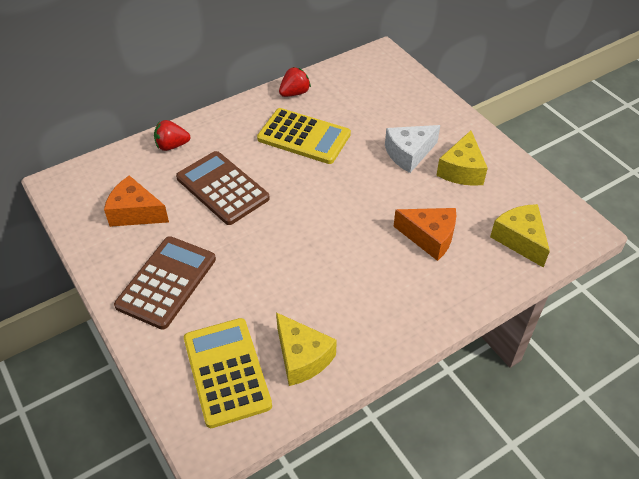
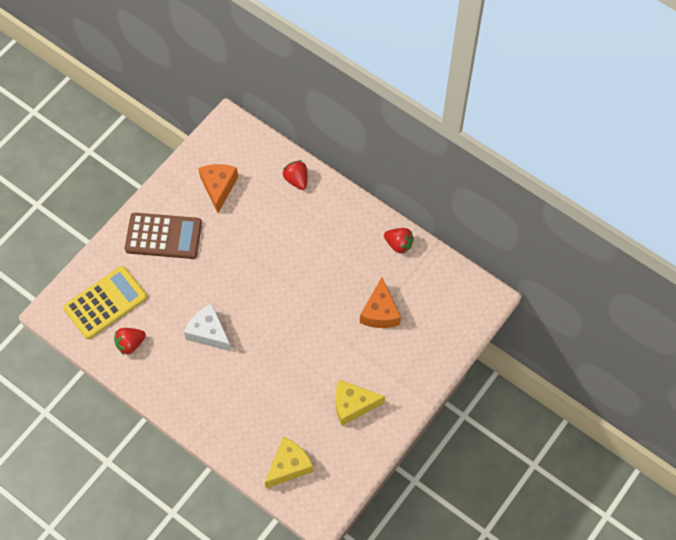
camera: 70 degrees right, 15 degrees up
brown calculator [176,151,270,225] -> none
yellow calculator [257,108,351,164] -> none
yellow cheese [276,312,337,386] -> red strawberry [114,328,146,355]
white cheese [385,125,440,173] -> white cheese moved to [184,304,232,352]
orange cheese [393,208,456,261] -> orange cheese moved to [360,277,401,328]

